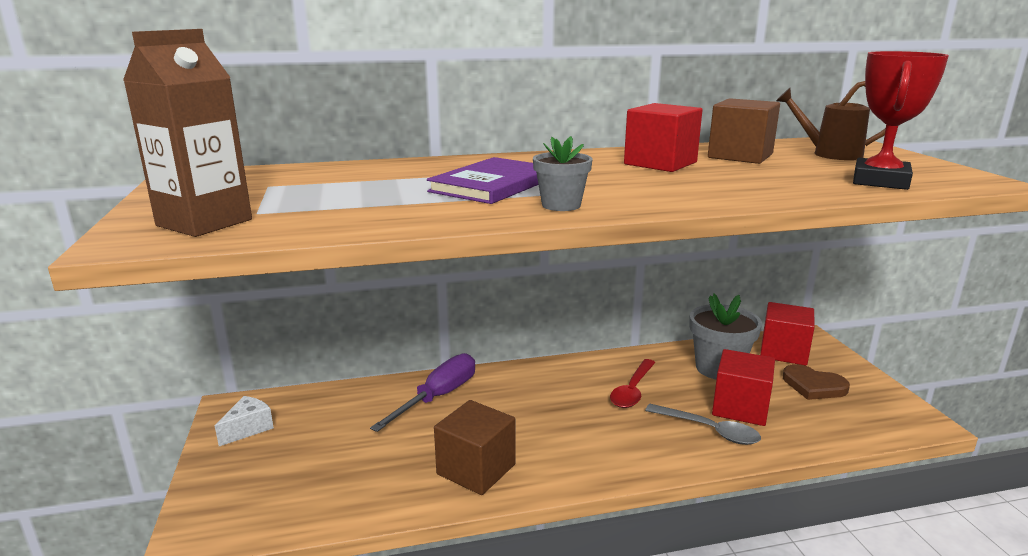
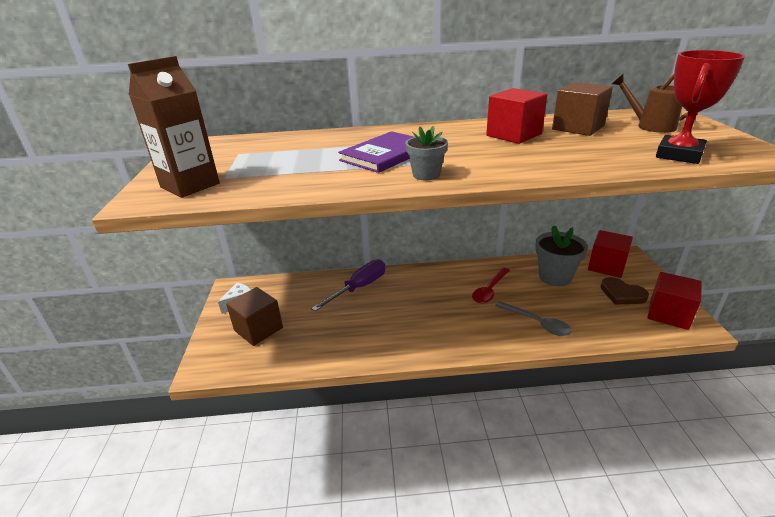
camera: 10 degrees right, 10 degrees up
brown cube [434,400,515,495] -> brown cube moved to [226,287,283,346]
red cube [712,349,775,426] -> red cube moved to [648,272,702,330]

